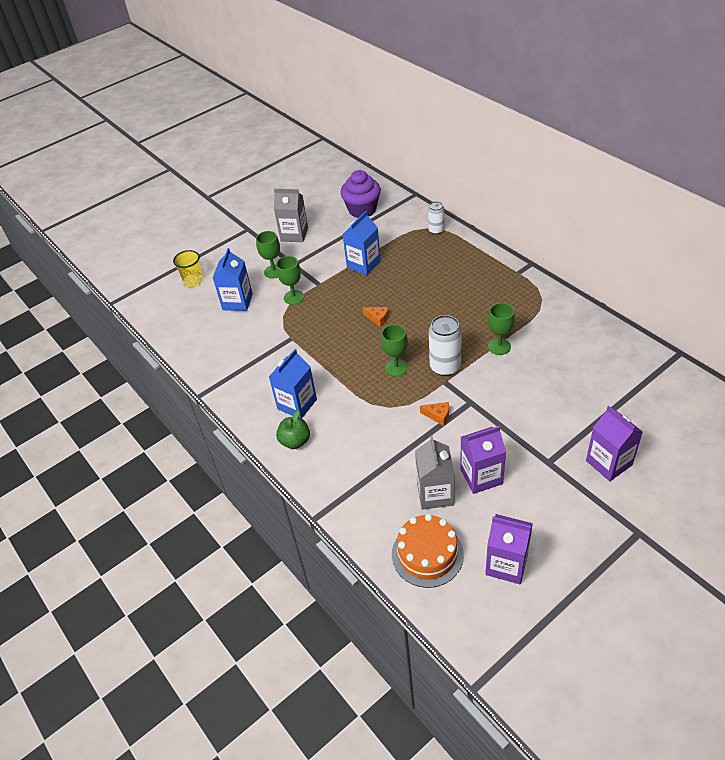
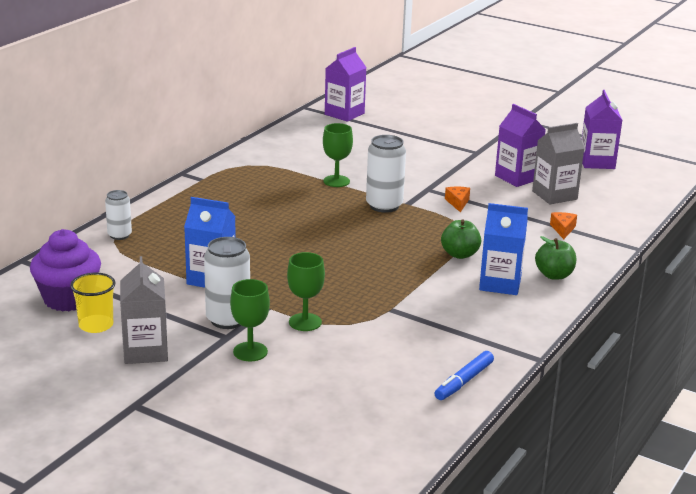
camera: 115 degrees left, 20 degrees down
yellow cup [173,250,203,287] -> yellow cup moved to [70,273,116,333]
blue carton [213,248,253,311] -> none
orange cheese [363,307,389,327] -> orange cheese moved to [550,212,577,239]
green goblet [381,324,408,377] -> none
orange cake [392,514,464,588] -> none
purple carton [586,406,643,481] -> purple carton moved to [325,47,367,122]
none -> white can [204,237,250,329]
none -> blue marker [434,351,494,400]
none -> green apple [441,220,481,259]

